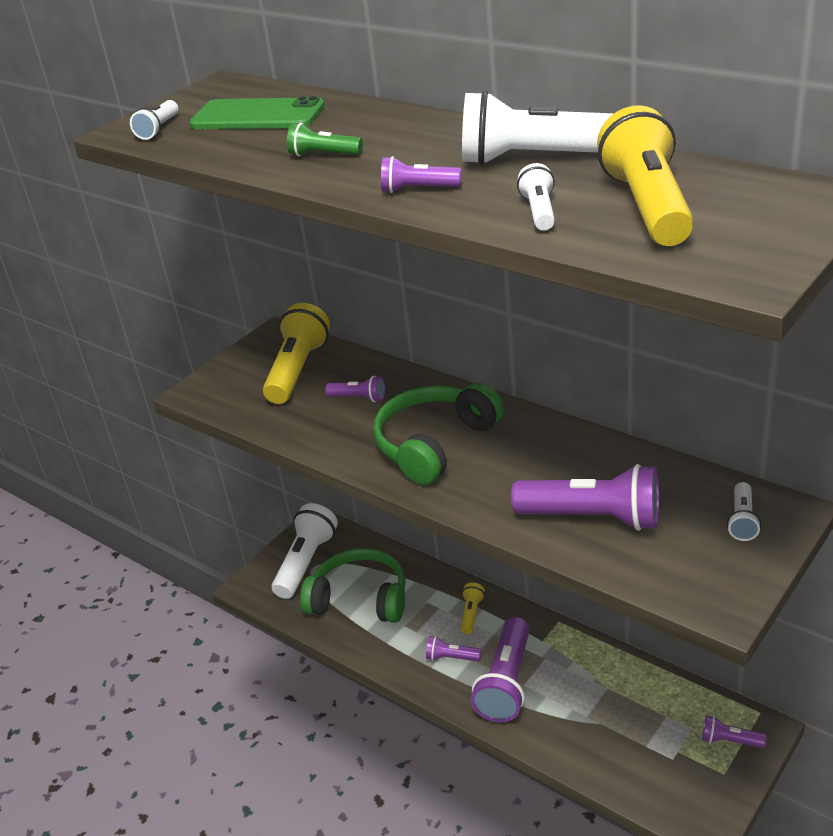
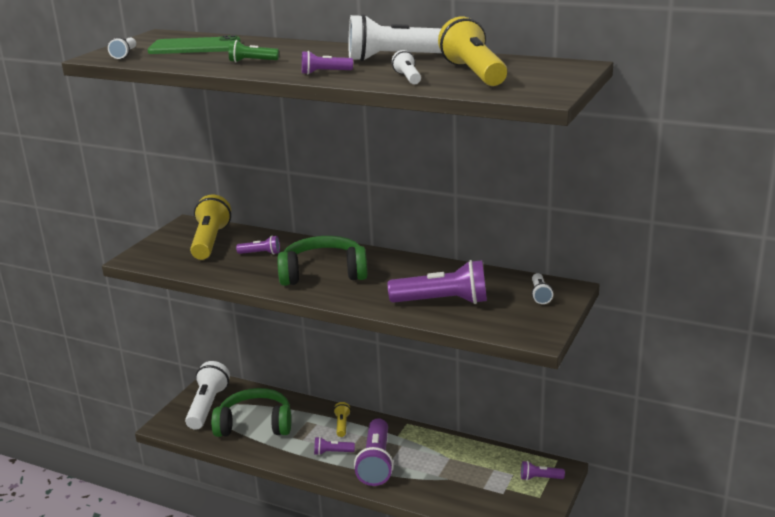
camera: 15 degrees left, 10 degrees down
green headphones [373,383,504,485] -> green headphones turned 60 degrees clockwise [277,236,368,286]

